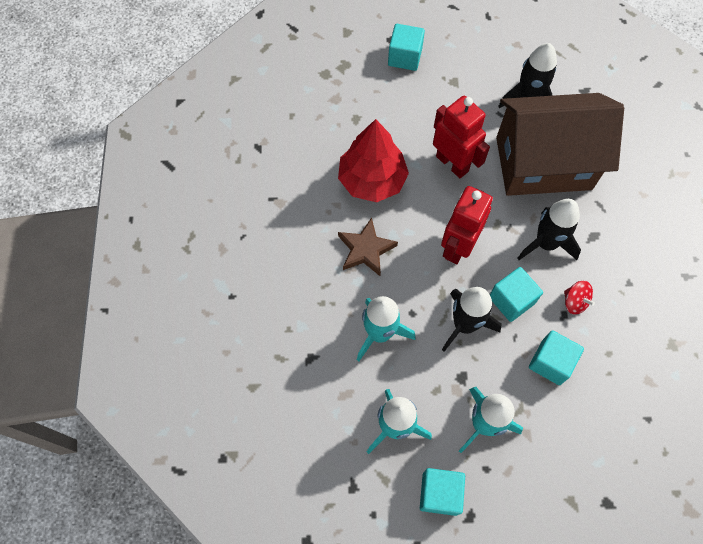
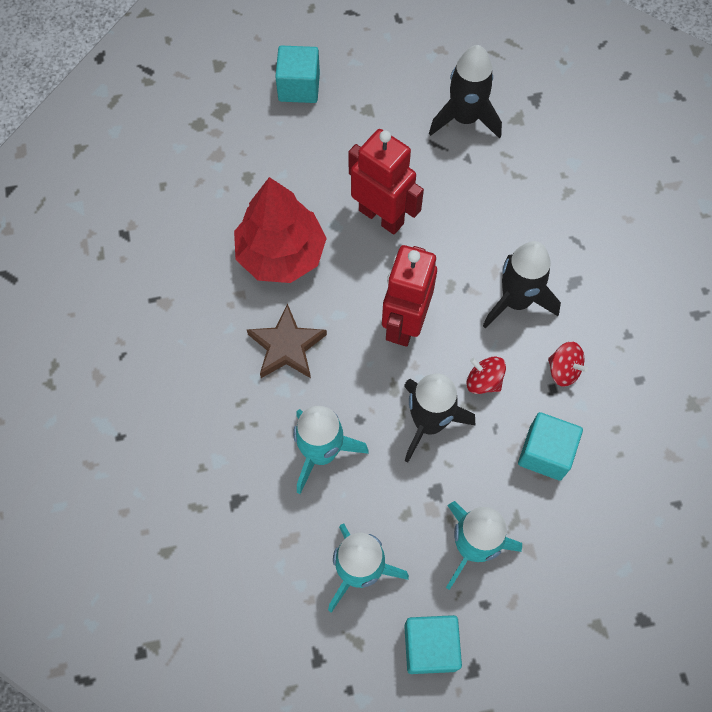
camera: 10 degrees left, 0 degrees up
turquoise cube [490,267,543,322] -> red spinning top [466,357,506,394]
brown house [496,93,624,196] -> none

